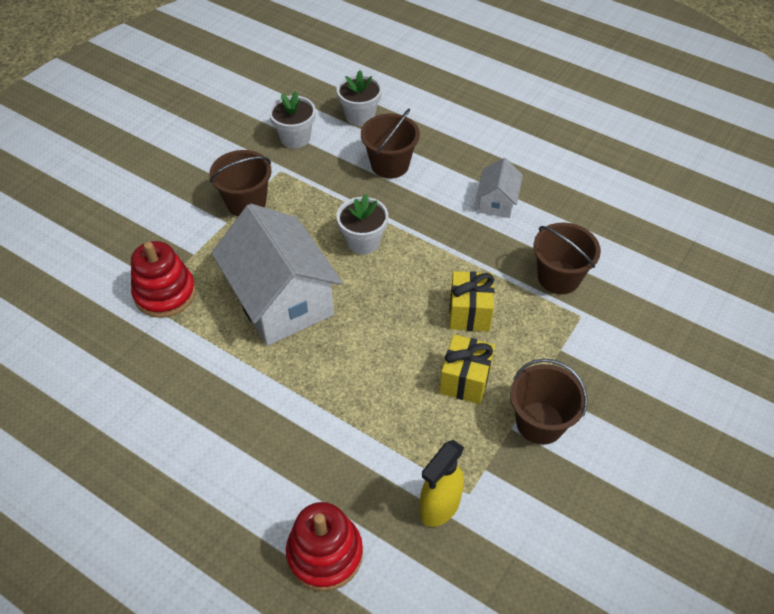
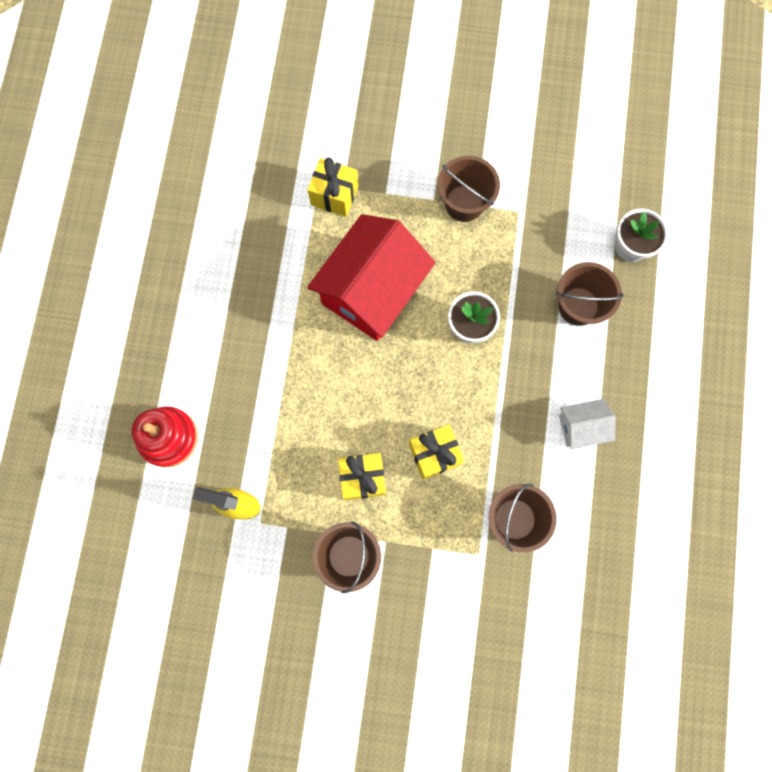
camera: 65 degrees right, 25 degrees up
red stacking toy [131,241,196,318] -> yellow gift [308,158,359,217]
white house [211,204,343,346] -> red house [307,214,436,341]
white flower pot [269,91,315,148] -> none

